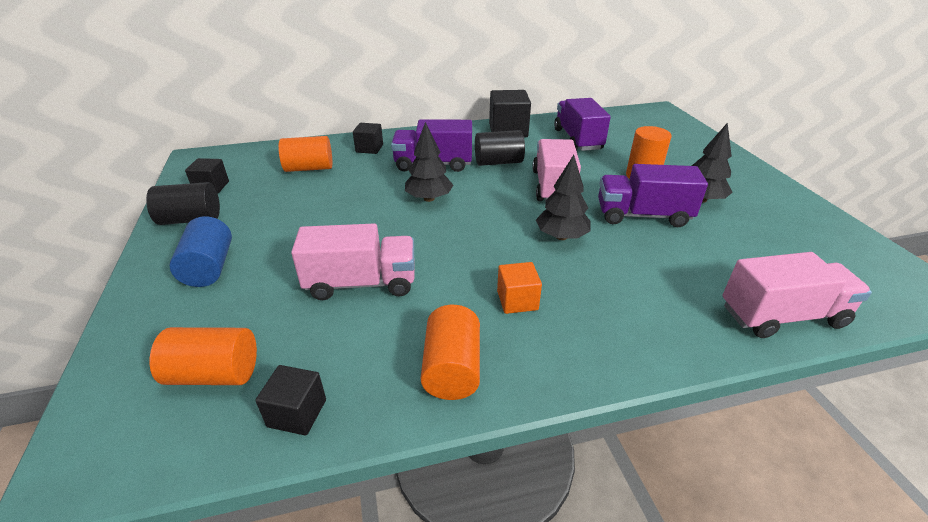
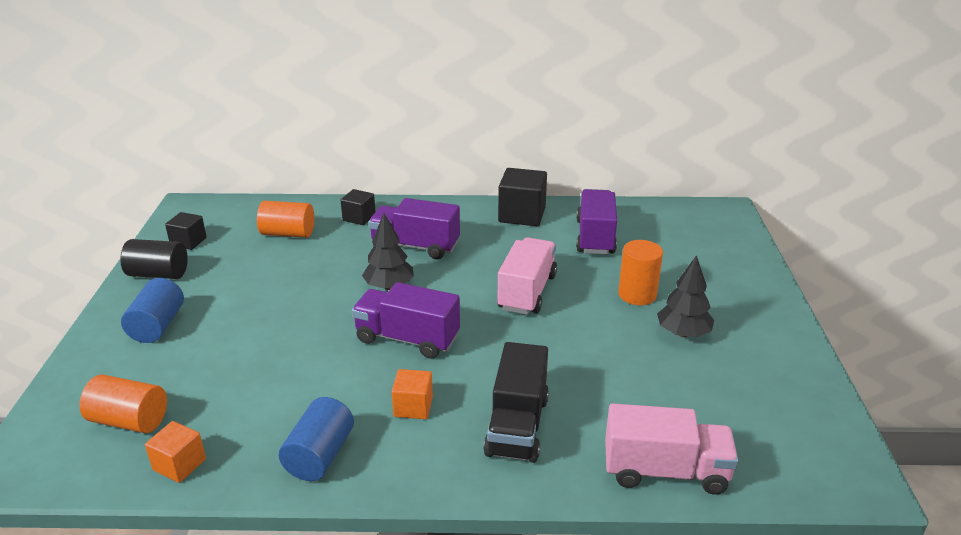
camera: 15 degrees right, 5 degrees down
black cube [255,365,326,435] -> orange cube [145,421,206,483]
pink truck [291,223,415,300] -> none
orange cylinder [421,305,480,400] -> blue cylinder [278,397,354,481]
black cylinder [475,130,525,166] -> none
black tree [536,155,591,240] -> none
purple truck [598,164,708,227] -> purple truck moved to [352,282,460,359]
none -> black truck [483,342,549,463]

